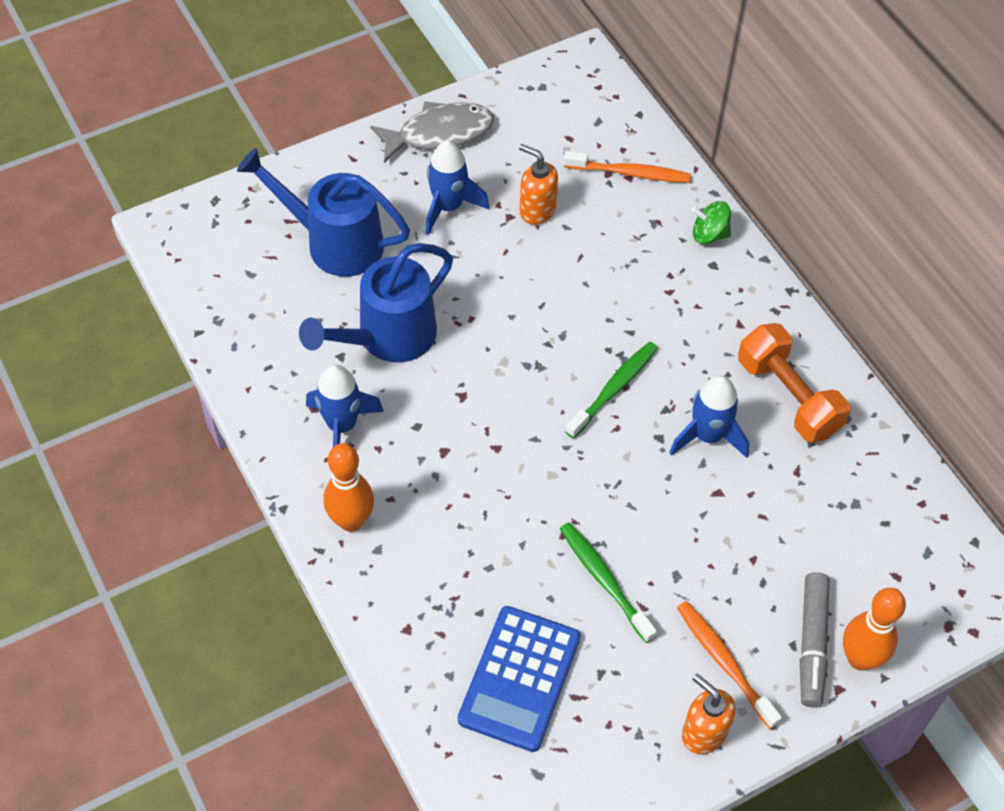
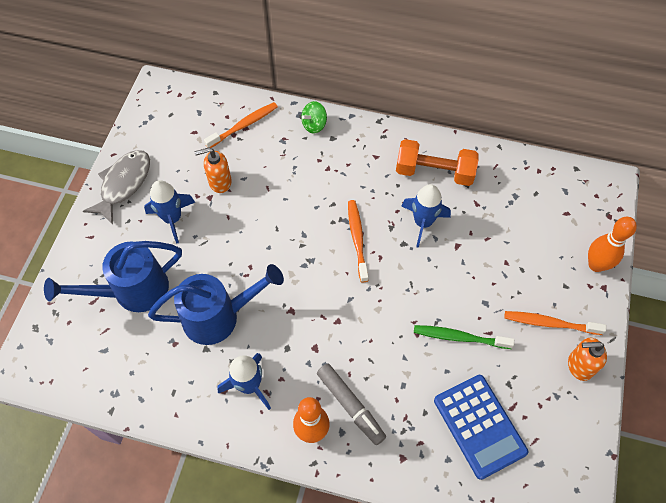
camera: 45 degrees left, 5 degrees up
blue watering can [299,243,453,363] -> blue watering can turned 105 degrees counterclockwise [148,264,284,345]
green toothbrush [565,342,658,438] -> orange toothbrush [348,200,368,282]
grey marker [800,572,830,707] -> grey marker moved to [317,364,386,445]

